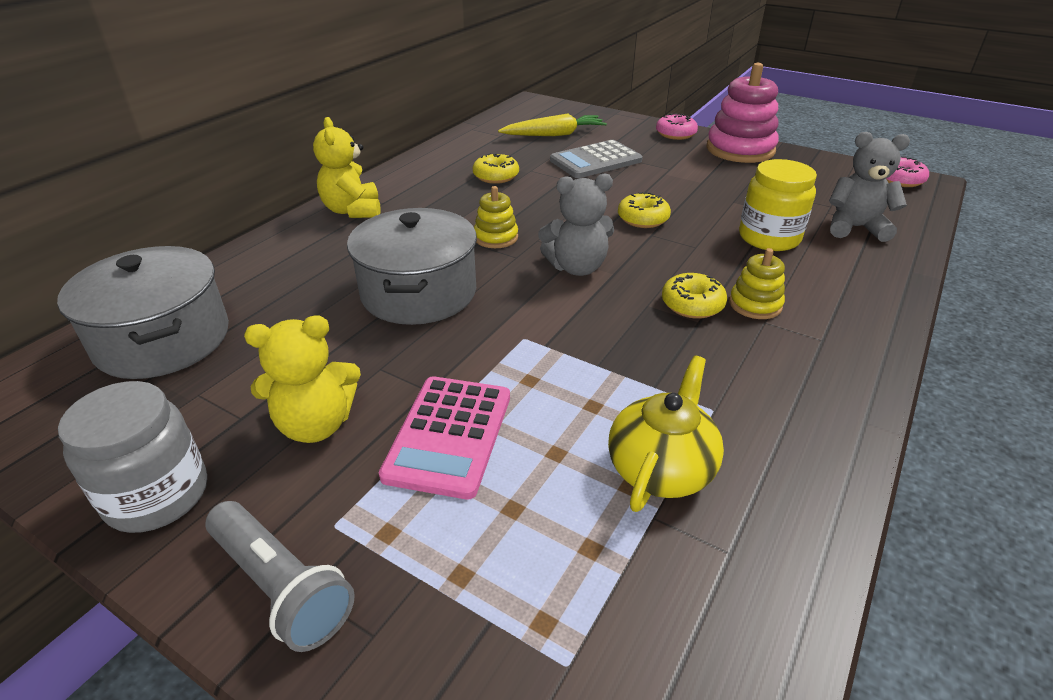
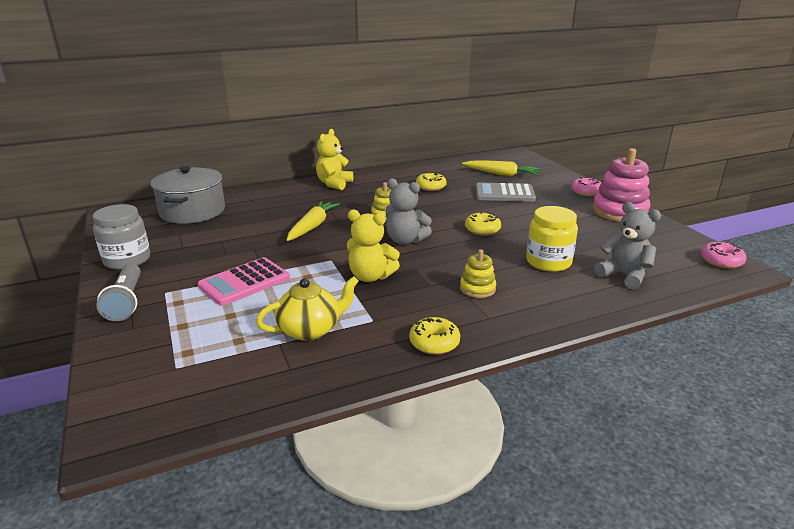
camera: 35 degrees right, 10 degrees down
yellow teddy bear [244,315,361,443] -> yellow teddy bear moved to [347,209,400,282]
grey pot [347,208,477,325] -> yellow carrot [287,201,340,241]
yellow donut [662,273,727,319] -> yellow donut moved to [409,317,460,355]

